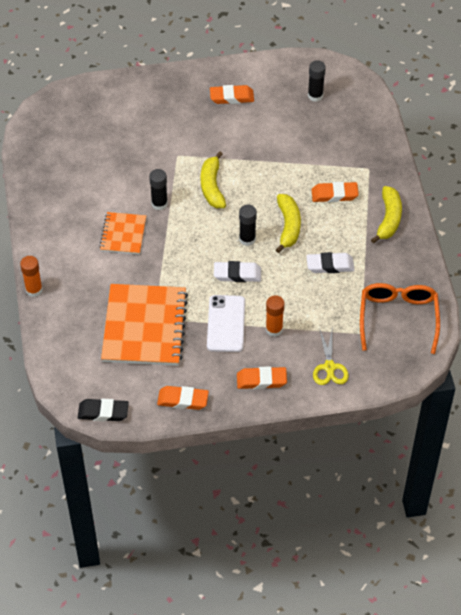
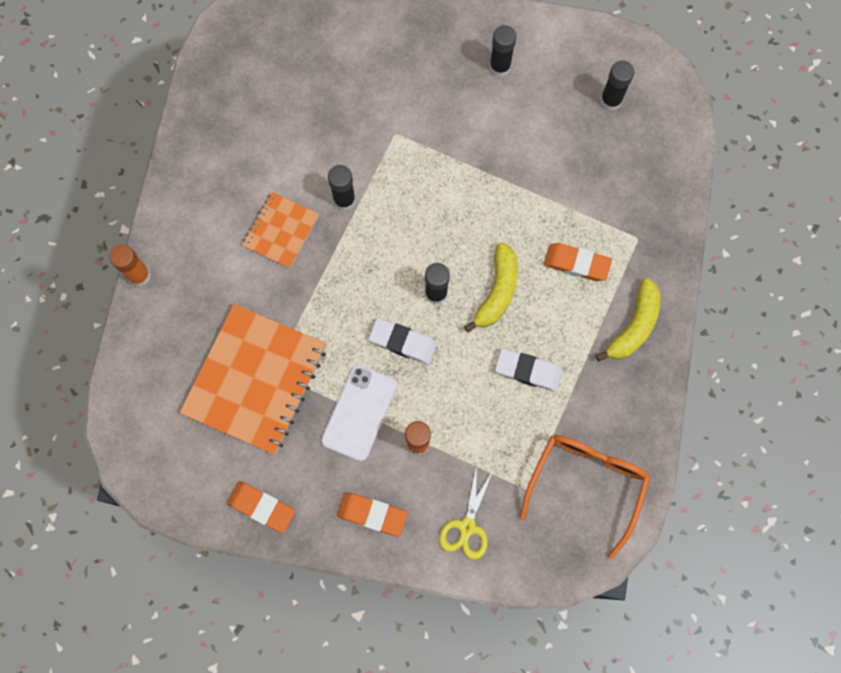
camera: 20 degrees right, 20 degrees up
black eraser [78,399,129,421] -> none
yellow banana [201,151,226,208] -> none
orange eraser [210,85,254,104] -> black glue stick [489,25,517,77]

